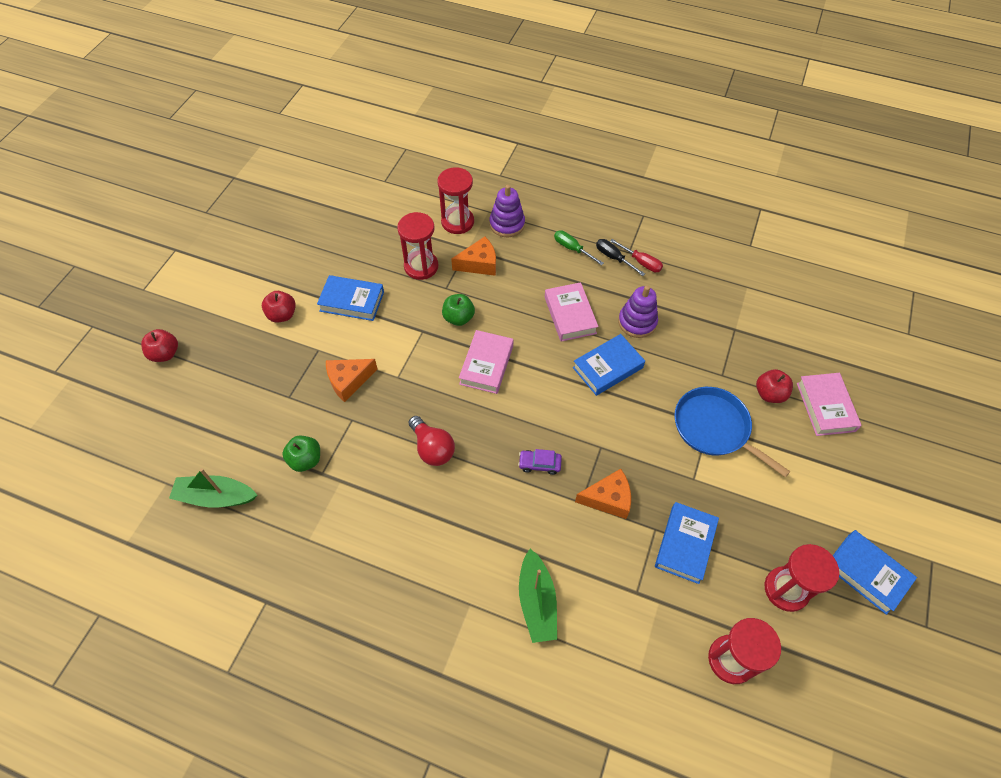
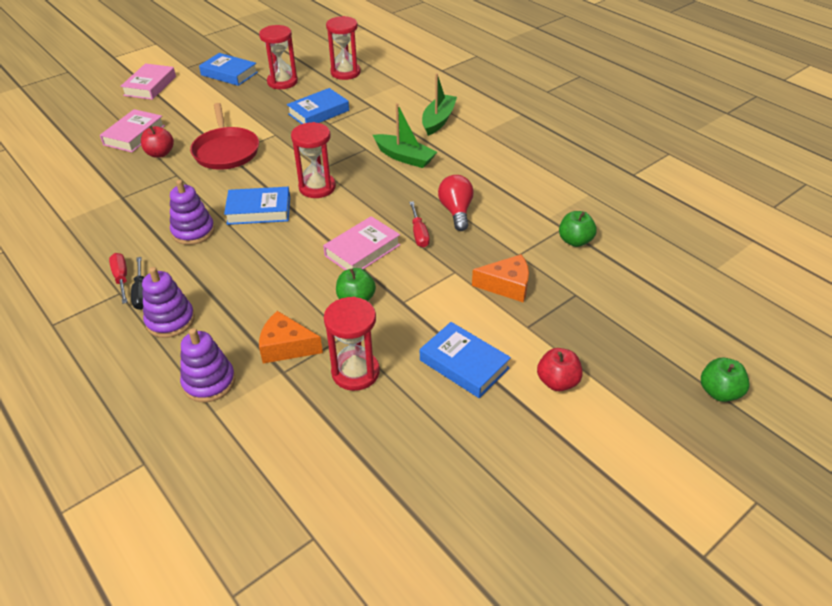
camera: 150 degrees left, 15 degrees down
red apple [141,329,178,362] -> green apple [701,358,750,402]
green boat [169,469,257,508] -> green boat moved to [373,103,437,168]
red hourglass [438,167,474,234] -> red hourglass moved to [291,122,336,198]
purple car [518,449,562,475] -> none
pink book [545,282,599,342] -> pink book moved to [120,63,176,100]
green screwdriver [554,230,604,265] -> purple stacking toy [142,267,195,338]
orange cheese [575,469,631,519] -> none
blue pan [674,387,791,478] -> red pan [190,103,259,170]
blue book [833,530,917,615] -> blue book turned 45 degrees counterclockwise [199,53,258,86]
none -> red screwdriver [409,201,430,247]

